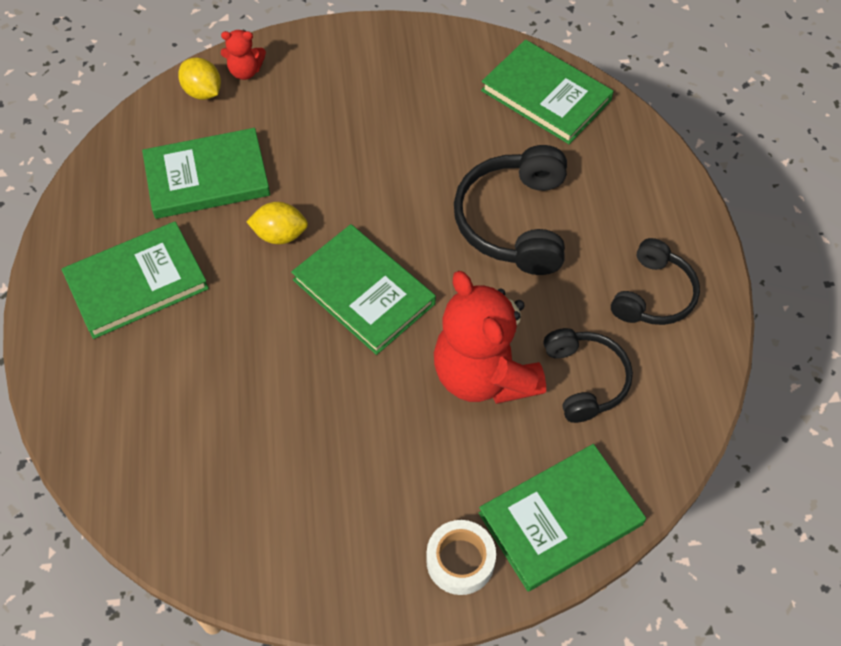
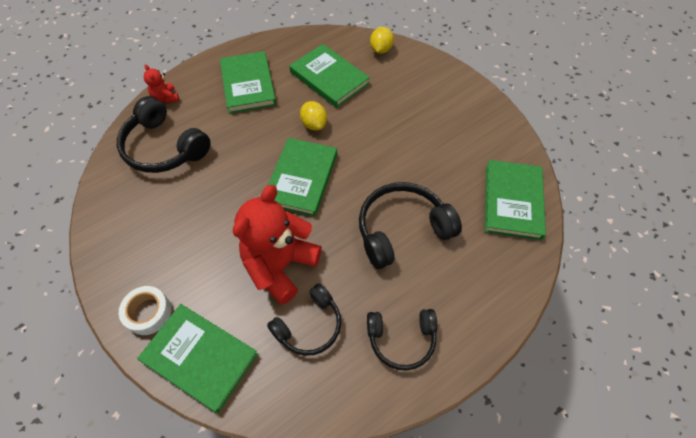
camera: 60 degrees right, 0 degrees up
green book [62,221,209,339] -> green book turned 45 degrees clockwise [220,51,276,114]
red teddy bear [221,30,266,80] -> red teddy bear moved to [144,64,179,103]
none -> black headphones [117,96,211,173]

